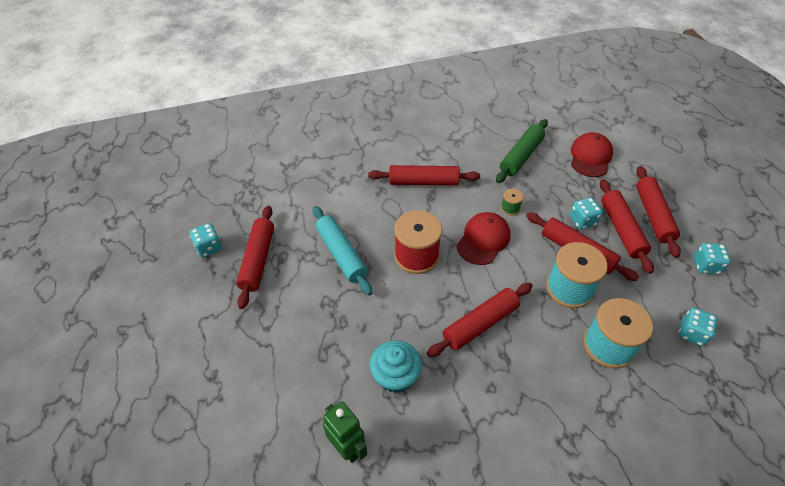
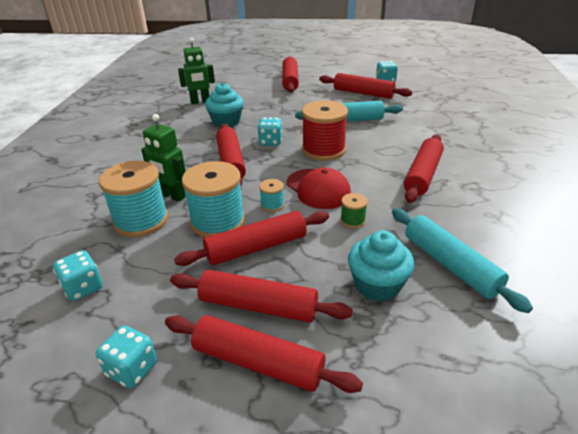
camera: 115 degrees right, 15 degrees down
green rolling pin [496,119,548,183] -> turquoise rolling pin [392,208,533,313]
turquoise dice [569,198,603,229] -> turquoise dice moved to [257,117,282,146]
red cap [571,132,613,177] -> none
none -> green robot [141,114,186,202]
none -> turquoise spool [259,179,284,212]
none -> red rolling pin [282,57,299,93]
none -> turquoise cupcake [348,230,414,302]

